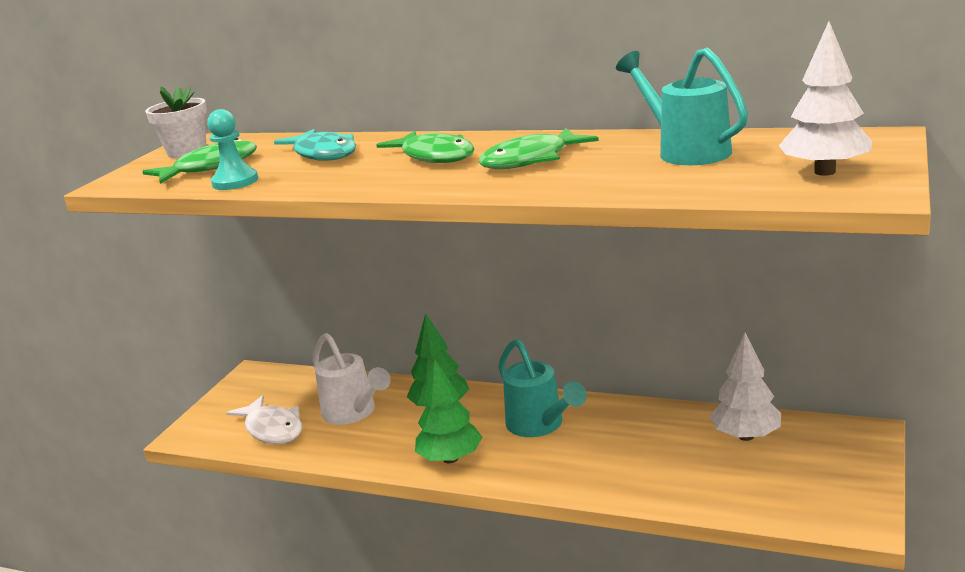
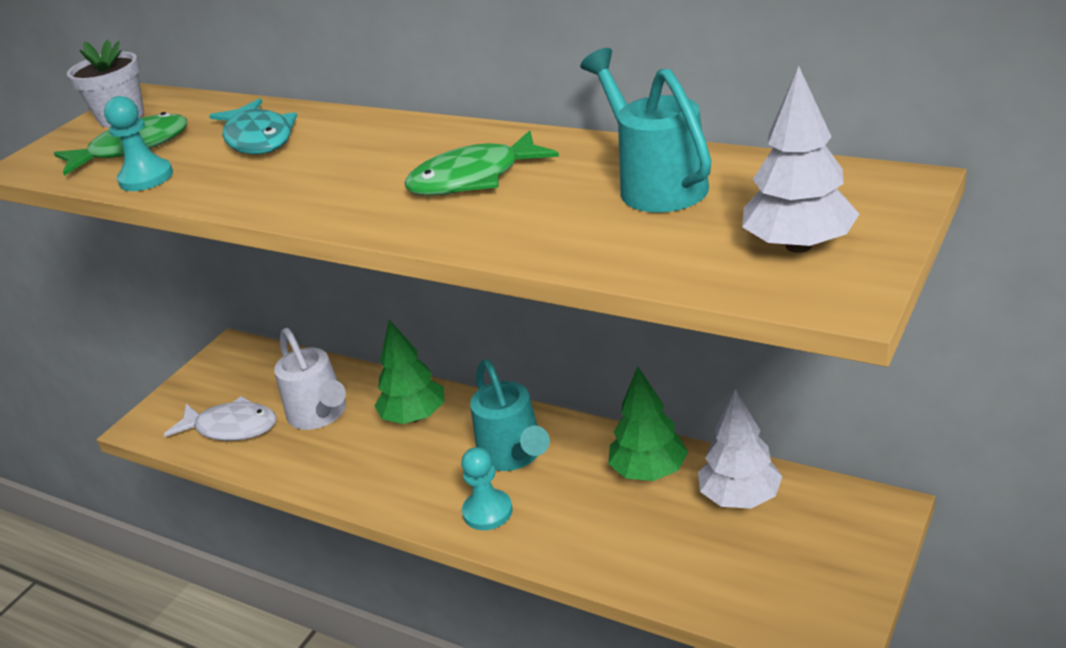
camera: 10 degrees right, 10 degrees up
white fish [226,395,302,444] -> white fish turned 45 degrees counterclockwise [164,396,277,441]
green fish [376,131,474,163] -> none
green tree [415,359,483,463] -> green tree moved to [608,367,688,481]
none -> turquoise pawn [461,447,513,530]

